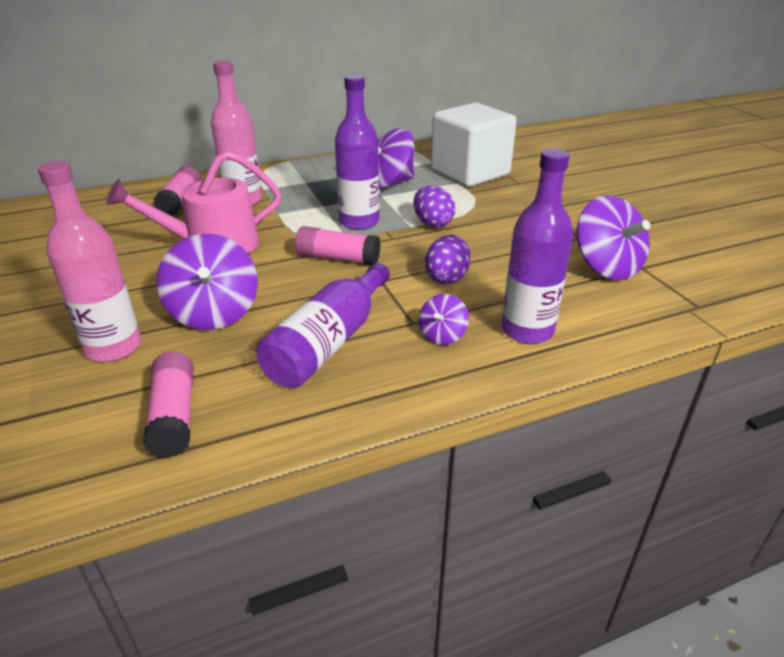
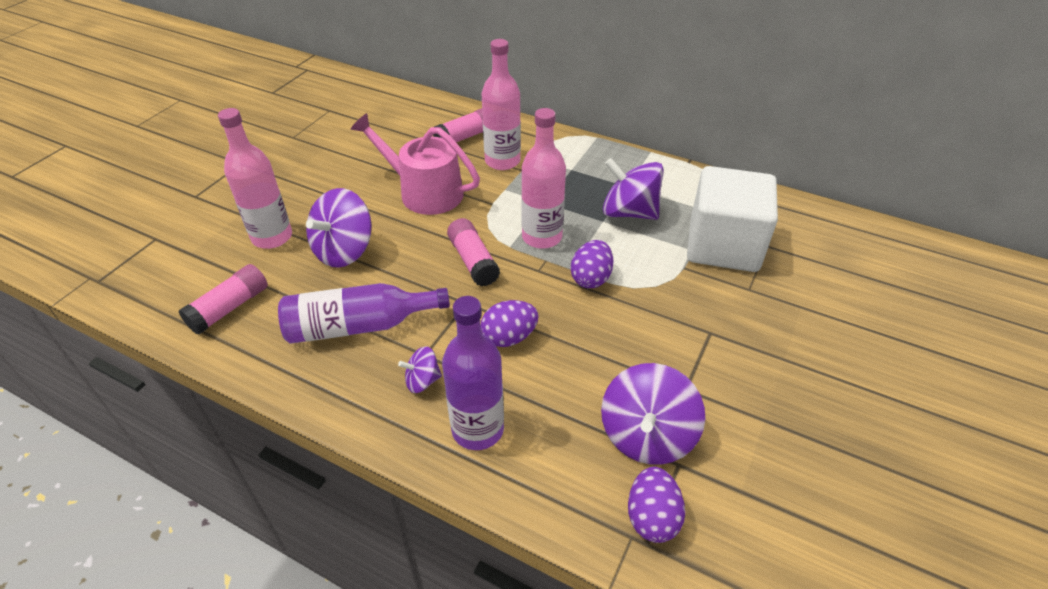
camera: 50 degrees right, 10 degrees up
purple bottle [335,75,379,230] -> pink bottle [521,108,566,249]
none -> purple egg [628,467,685,543]

